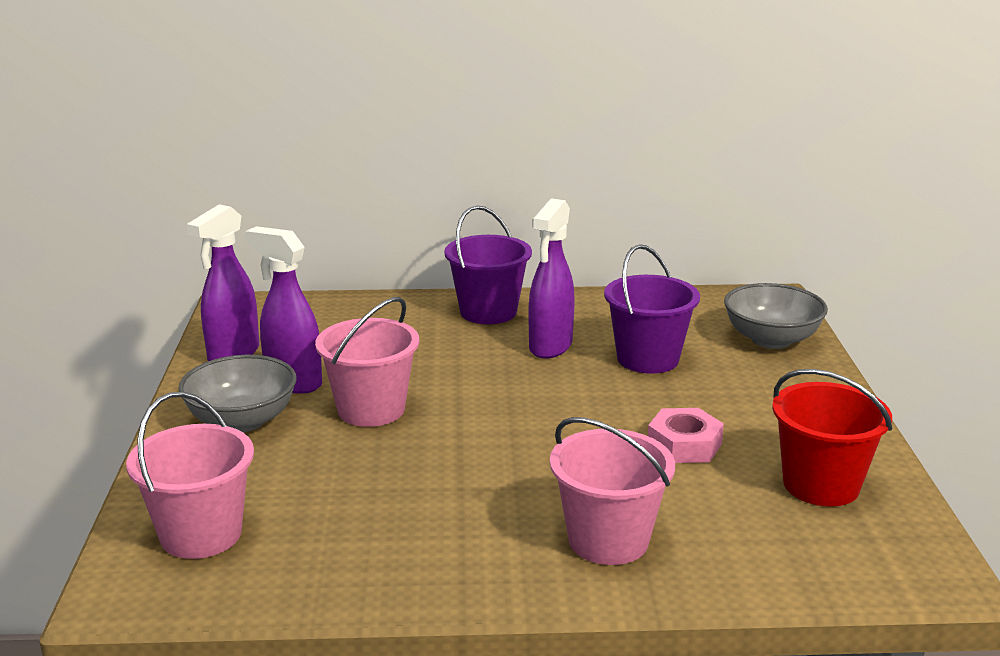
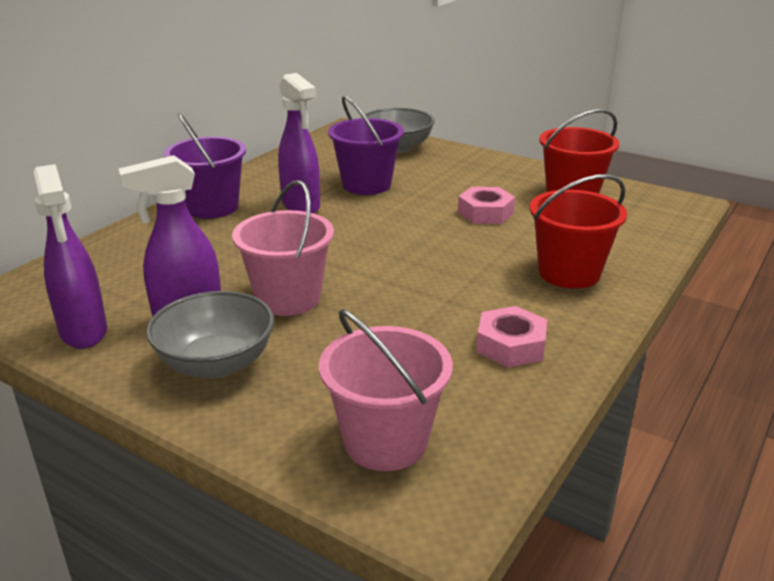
camera: 55 degrees left, 5 degrees up
pink bucket [550,417,675,565] -> red bucket [530,174,627,289]
none -> pink nut [476,306,547,368]

